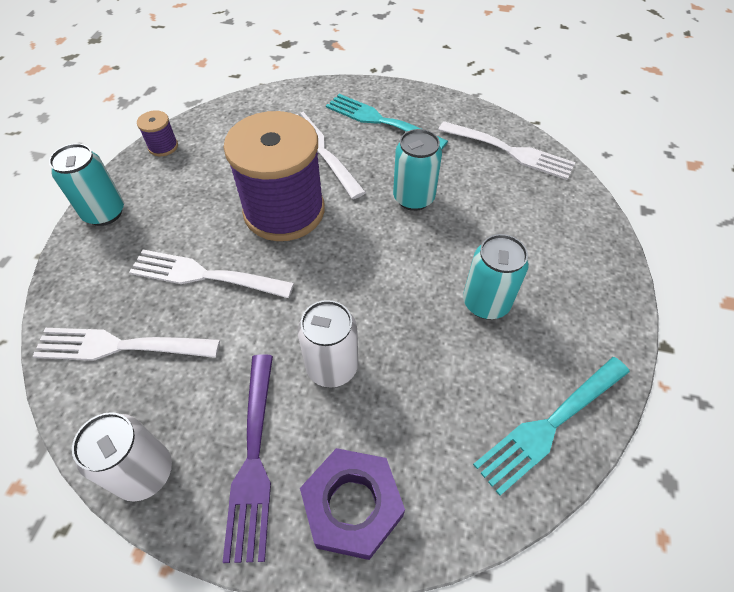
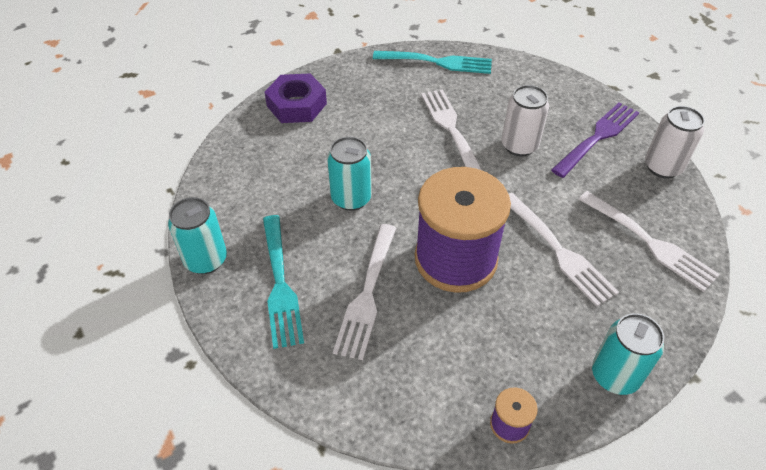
camera: 135 degrees left, 5 degrees down
purple nut [300,448,405,560] -> purple nut moved to [264,73,327,123]
white fork [438,121,575,180] -> white fork moved to [421,89,483,171]
turquoise can [463,234,529,319] -> turquoise can moved to [168,197,227,274]

